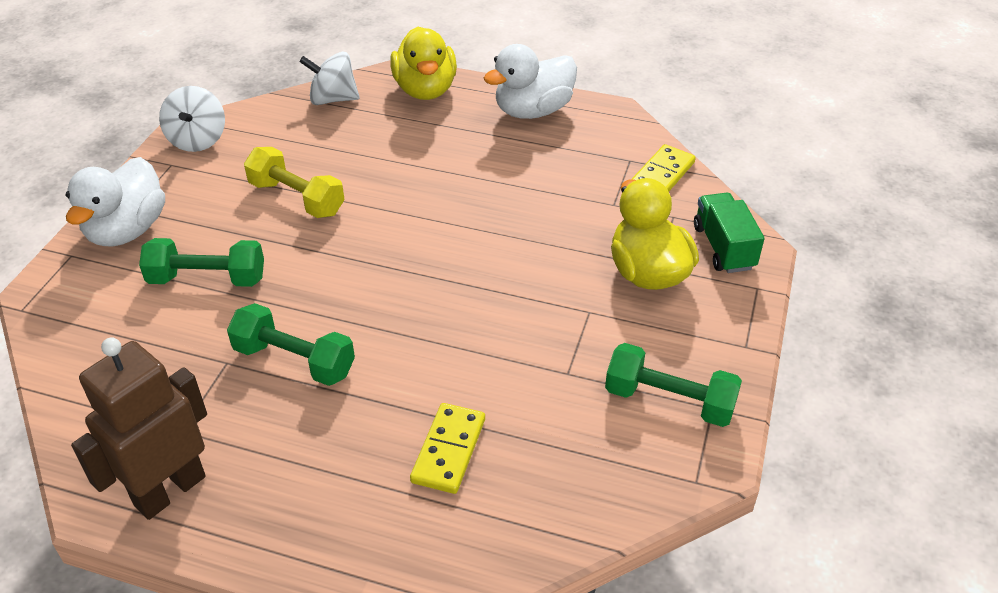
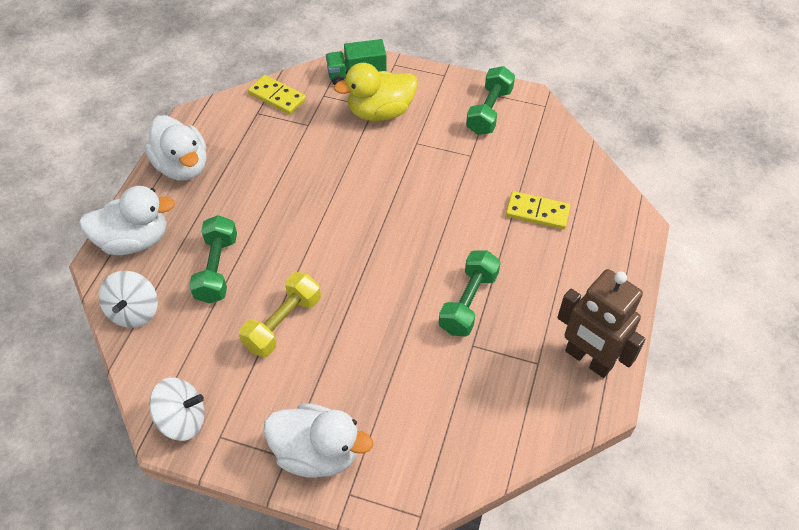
camera: 90 degrees left, 10 degrees up
green dumbbell [139,238,264,287] -> green dumbbell moved to [189,215,237,304]
yellow duck [390,27,457,100] -> white duck [79,186,175,255]

